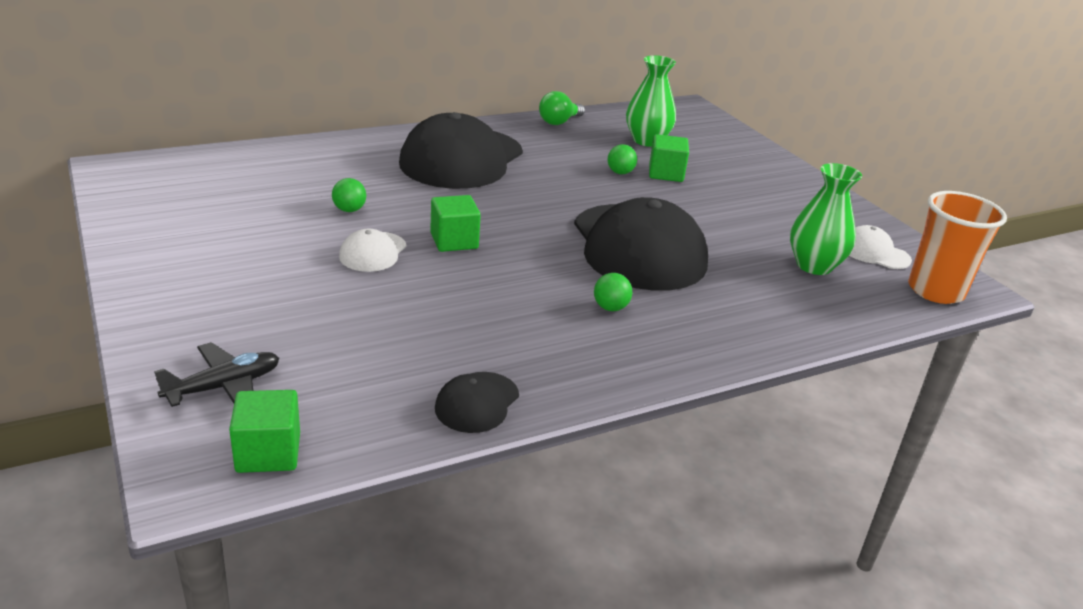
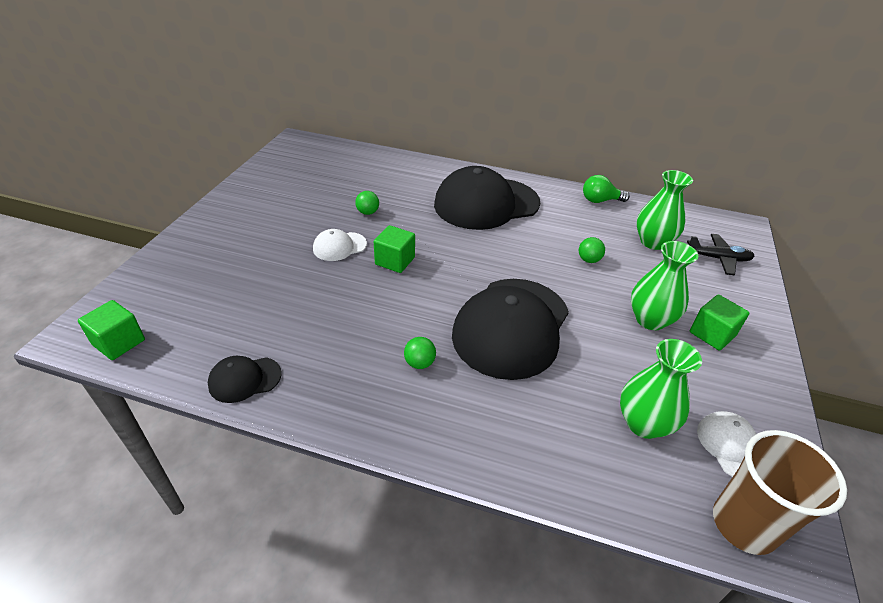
camera: 45 degrees right, 10 degrees up
black plane [154,342,279,407] -> black plane moved to [687,234,755,275]
green cube [649,134,689,182] -> green cube moved to [690,295,749,350]
orange cup [908,191,1007,304] -> brown cup [713,430,847,555]
none -> green vase [631,241,698,330]

